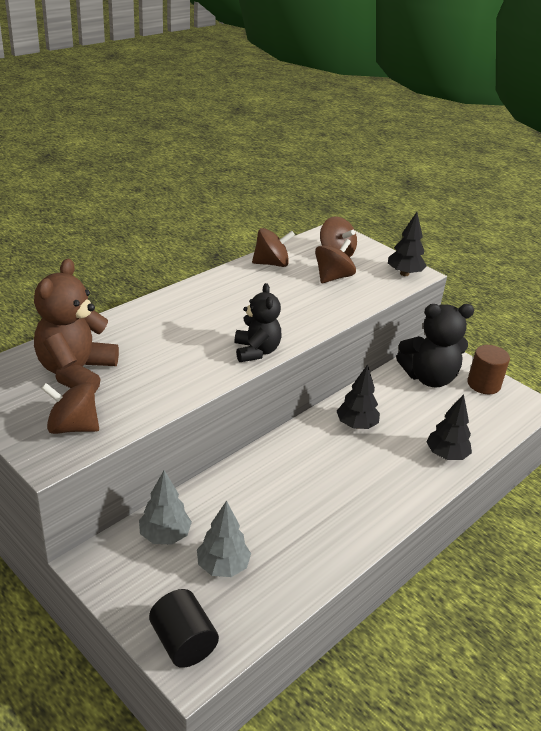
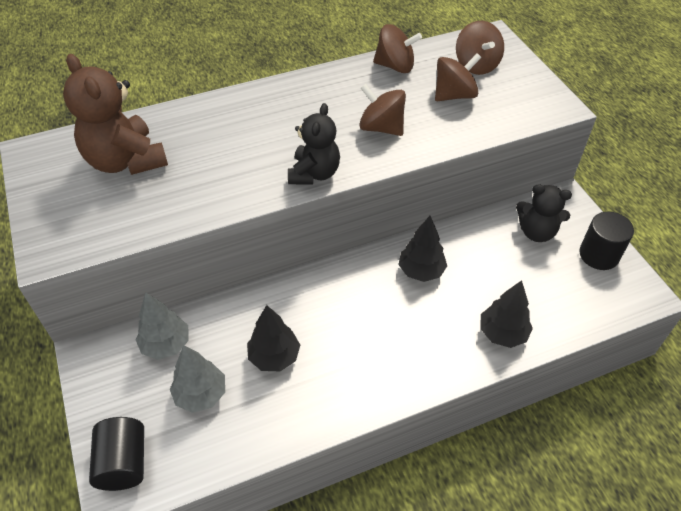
camera: 25 degrees right, 15 degrees up
brown teddy bear [34,259,119,392] -> brown teddy bear turned 75 degrees counterclockwise [63,54,168,175]
brown spinning top [41,382,99,434] -> brown spinning top moved to [359,84,406,136]
black tree [388,212,427,276] -> black tree moved to [247,305,300,371]
black teddy bear [396,304,474,387] -> black teddy bear [516,184,572,242], size x0.66
brown cylinder [467,345,510,394] -> black cylinder [579,212,634,270]

